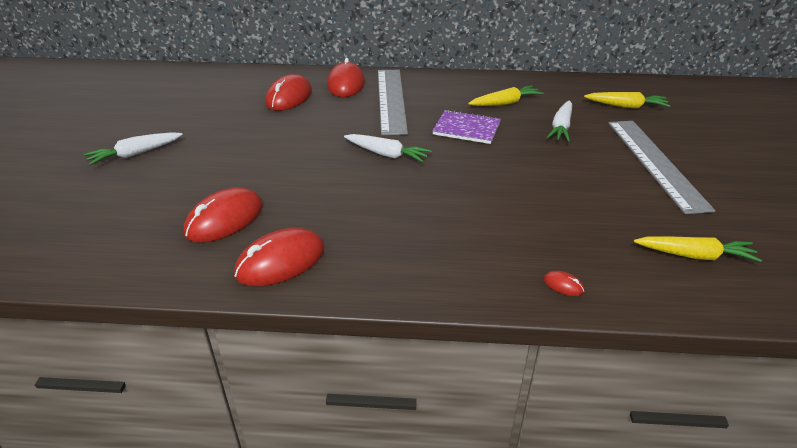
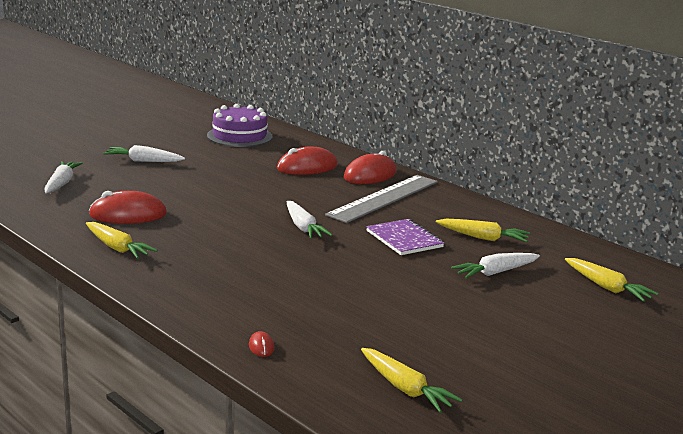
camera: 40 degrees right, 15 degrees down
red mouse [234,228,325,286] -> yellow carrot [86,222,158,259]
grey ruler [608,121,716,214] -> none
none -> white carrot [45,161,82,194]
none -> purple cake [207,104,273,147]

